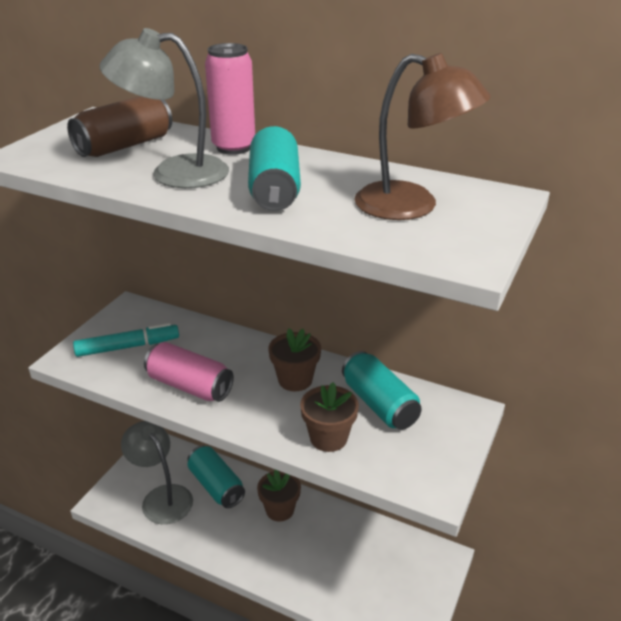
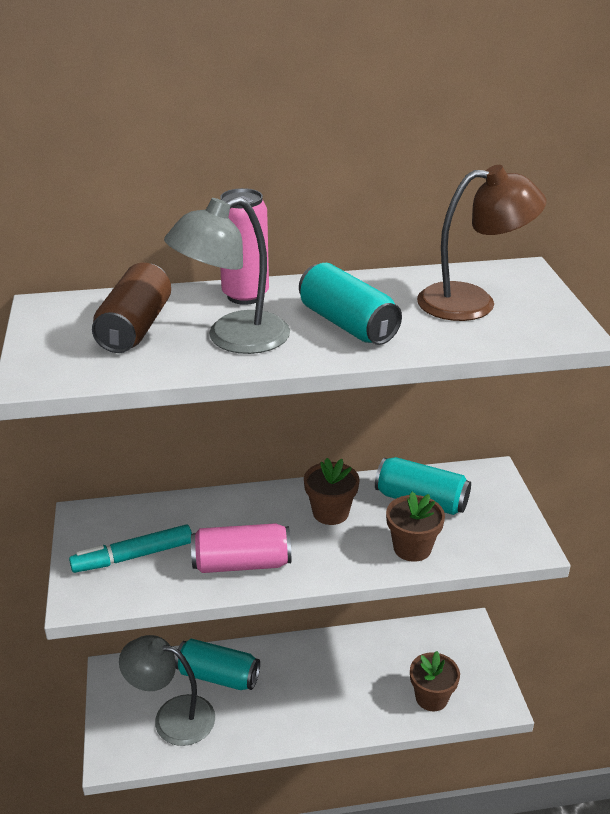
camera: 35 degrees left, 0 degrees up
turquoise marker [73,323,179,357] -> turquoise marker turned 150 degrees counterclockwise [69,524,192,573]
brown flower pot [257,470,301,522] -> brown flower pot moved to [410,651,460,711]

